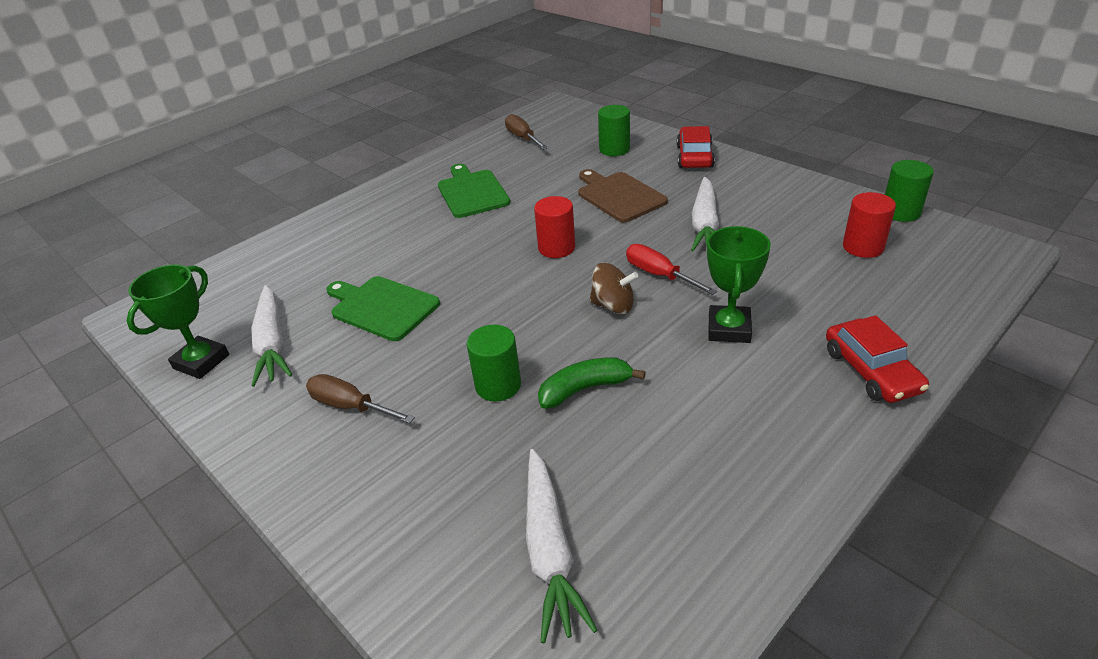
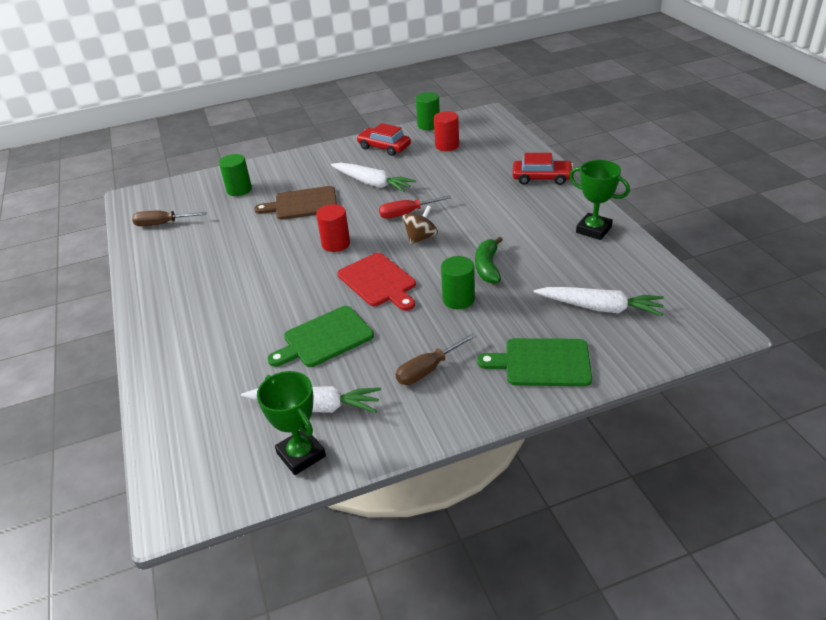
camera: 65 degrees left, 0 degrees up
green cutting board [438,164,510,218] -> green cutting board moved to [477,338,592,386]
red car [677,126,715,168] -> red car moved to [357,123,411,156]
green trophy [707,226,771,343] -> green trophy moved to [569,160,630,240]
none -> red cutting board [337,253,416,311]

